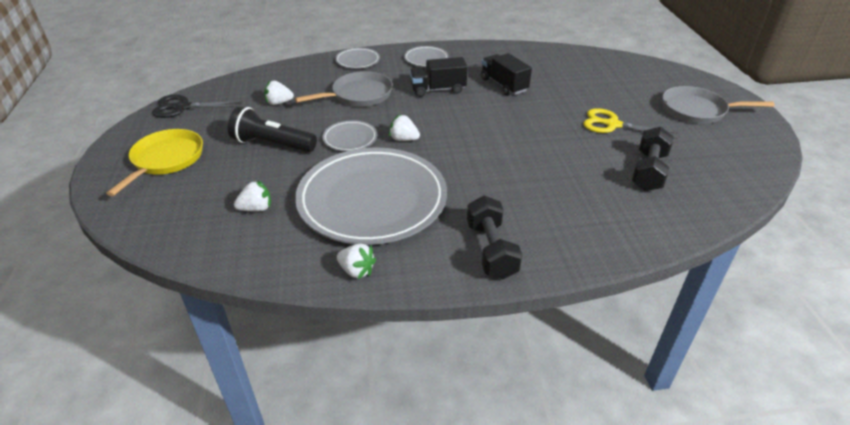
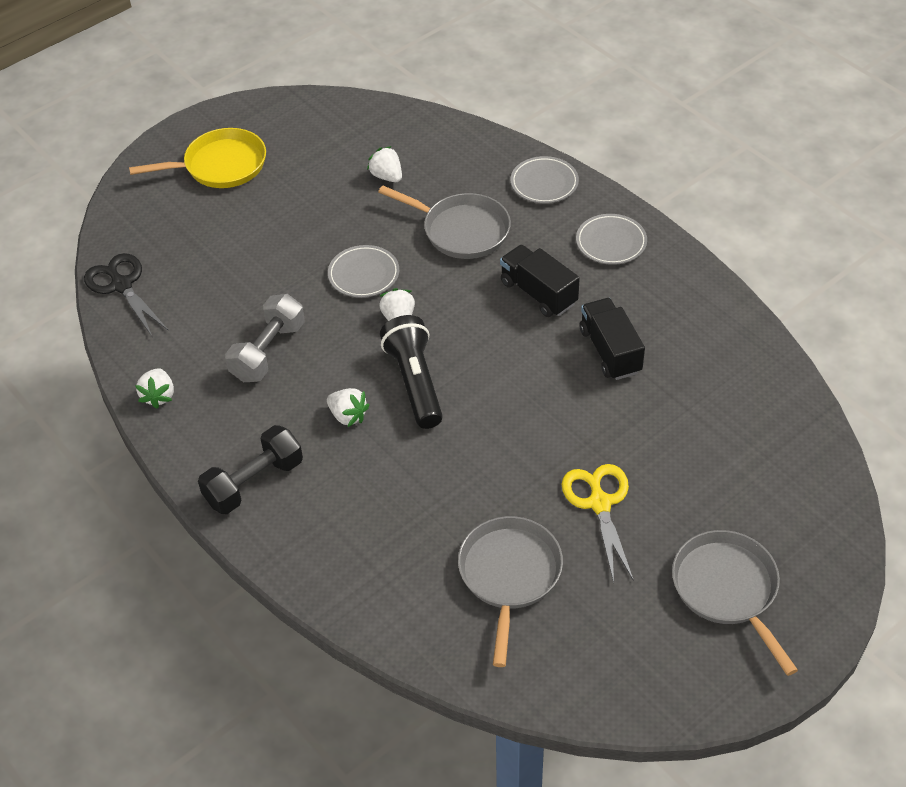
camera: 60 degrees right, 10 degrees up
black scissors [152,95,243,118] -> black scissors moved to [84,253,169,336]
black flashlight [228,106,317,152] -> black flashlight moved to [380,315,443,429]
white strawberry [234,180,271,212] -> white strawberry moved to [327,388,369,427]
grey plate [295,148,447,245] -> grey dumbbell [225,294,305,382]
black truck [481,53,532,96] -> black truck turned 45 degrees counterclockwise [580,298,645,380]
black dumbbell [632,127,674,191] -> grey pan [458,516,563,667]

